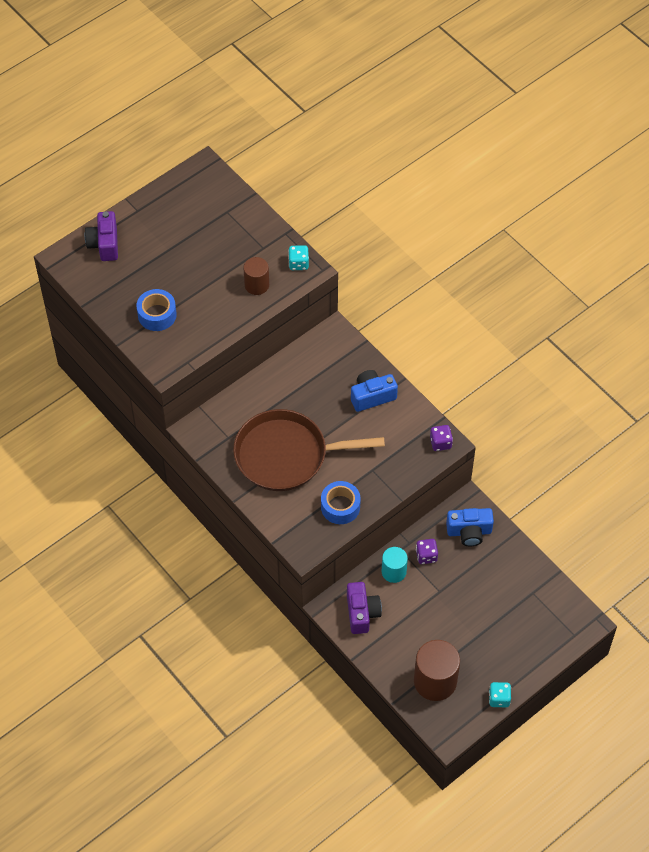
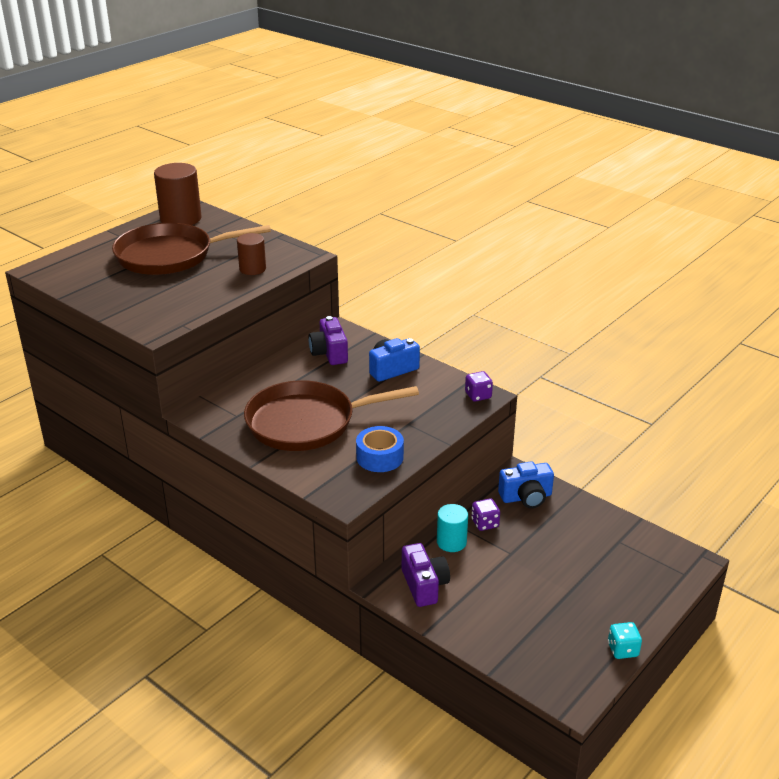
camera: 10 degrees left, 25 degrees down
purple camera [85,211,118,261] -> purple camera moved to [308,316,348,365]
blue tape [136,289,177,331] -> none
turquoise dice [288,245,309,270] -> none
brown cylinder [414,640,460,701] -> brown cylinder moved to [154,163,202,225]
none -> brown pan [112,223,271,275]

